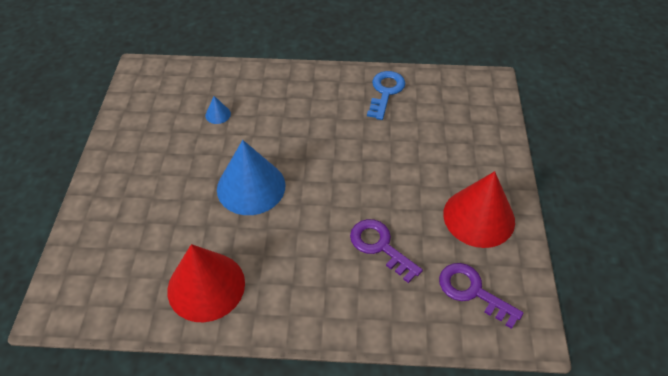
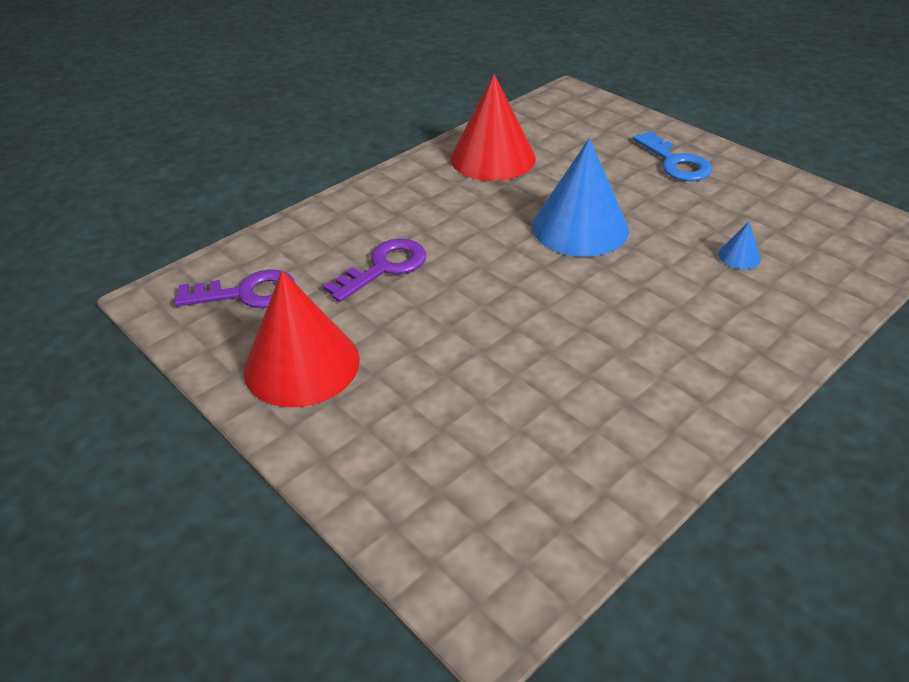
camera: 135 degrees right, 10 degrees down
purple key [350,219,423,283] -> purple key turned 45 degrees counterclockwise [323,238,426,302]
blue key [367,71,406,120] -> blue key moved to [633,131,712,181]

